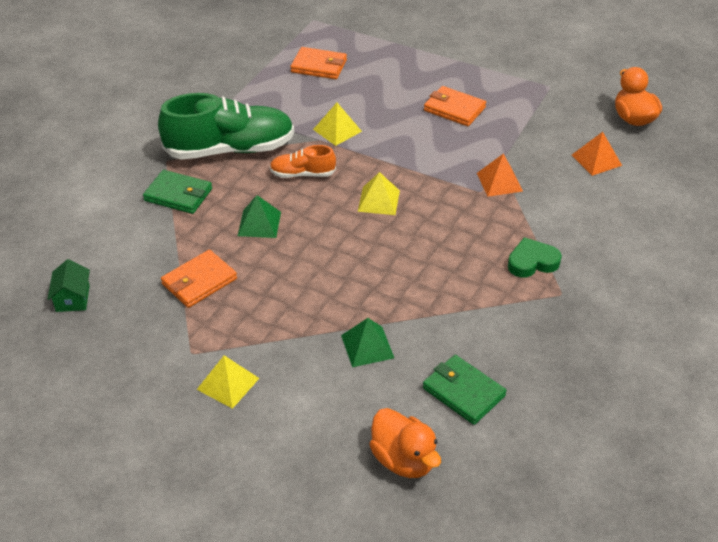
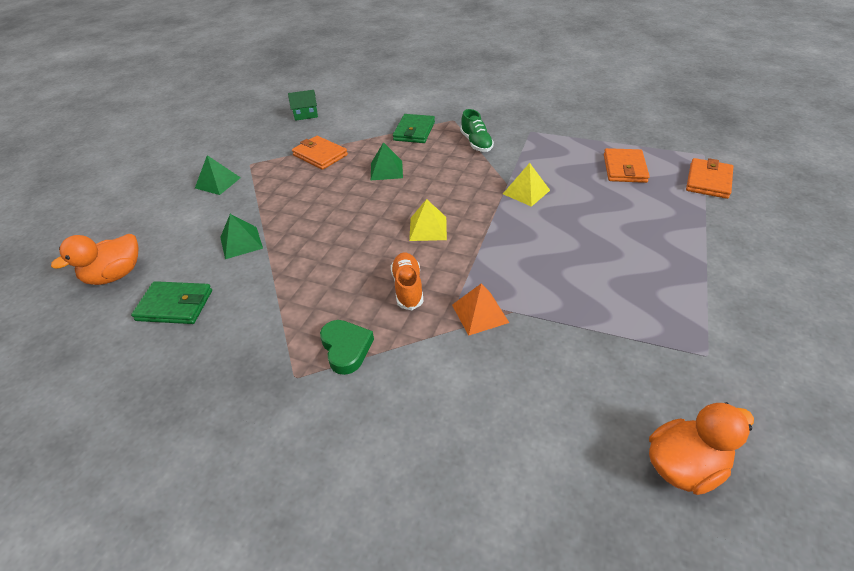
camera: 85 degrees right, 0 degrees up
green shoe [158,93,294,160] -> green shoe [460,109,494,152], size x0.49
yellow pyramid [196,355,259,409] -> green pyramid [195,155,241,195]
orange shoe [270,145,336,178] -> orange shoe moved to [391,252,424,310]
green wallet [423,355,507,425] -> green wallet turned 60 degrees clockwise [131,281,212,324]
orange wallet [424,86,486,126] -> orange wallet moved to [686,158,733,199]
orange pyramid [572,132,622,176] -> none

